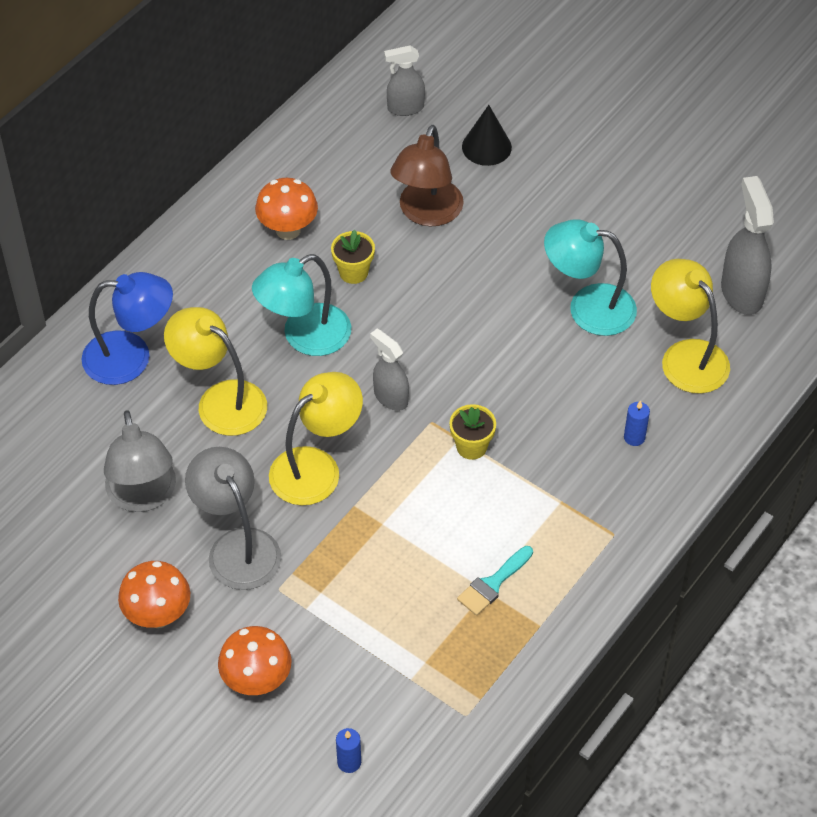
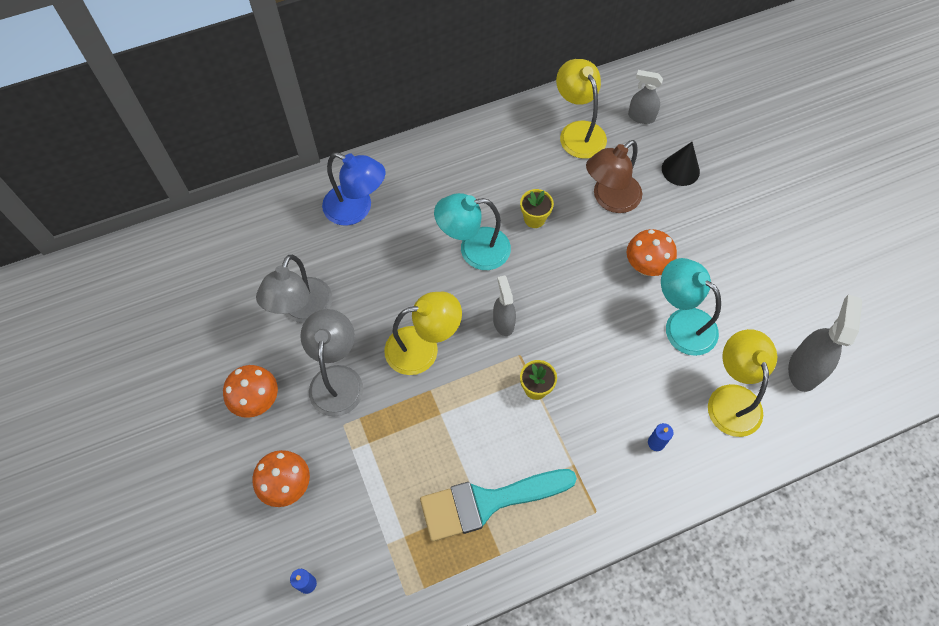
camera: 30 degrees right, 10 degrees up
yellow lamp [164,307,267,436] -> yellow lamp moved to [556,59,607,159]
orange mushroom [255,178,318,240] -> orange mushroom moved to [627,229,677,276]
turquoise brush [457,546,533,616] -> turquoise brush [420,469,577,542], size x2.07

